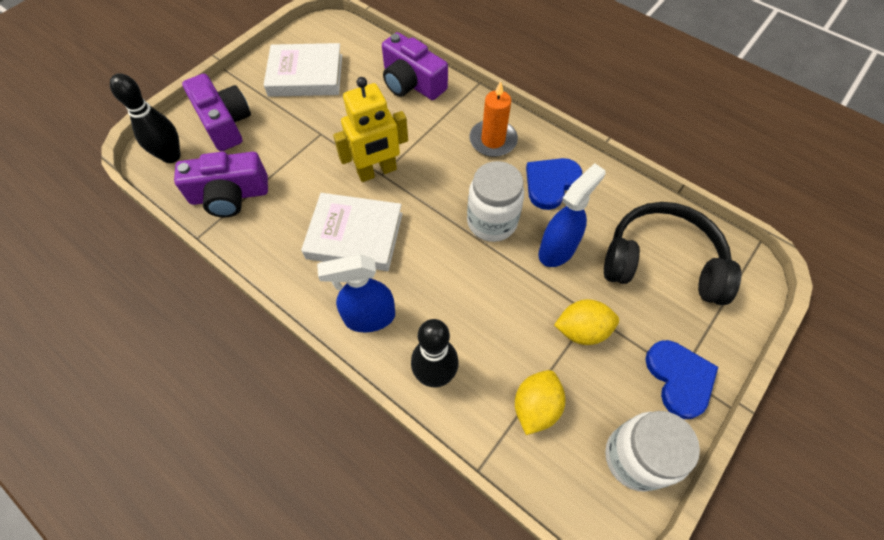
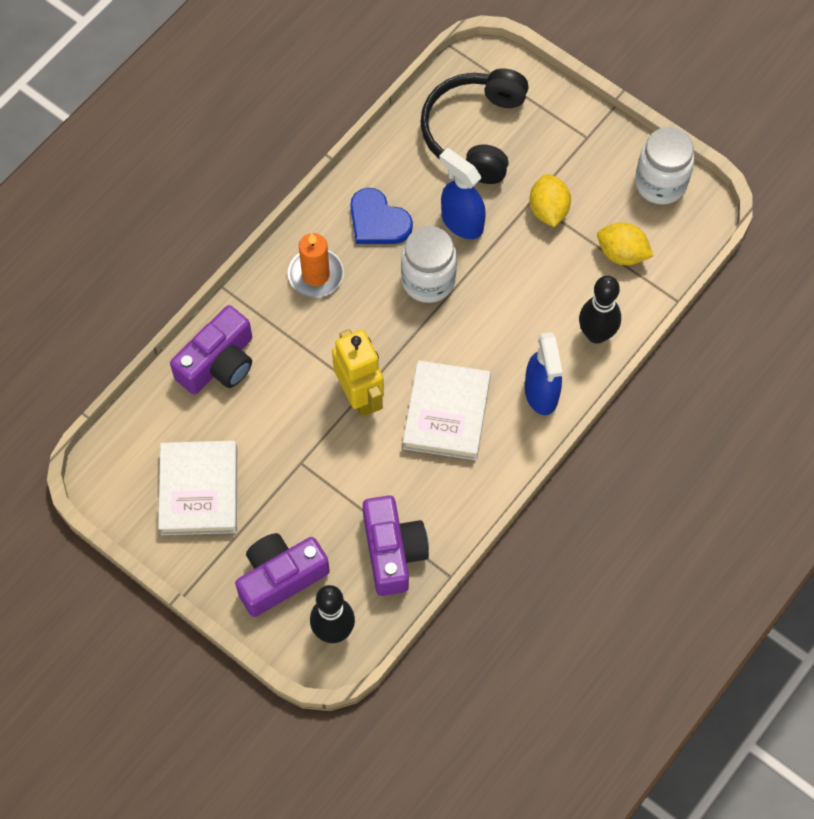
camera: 90 degrees left, 5 degrees up
blue heart [645,340,718,419] -> none

